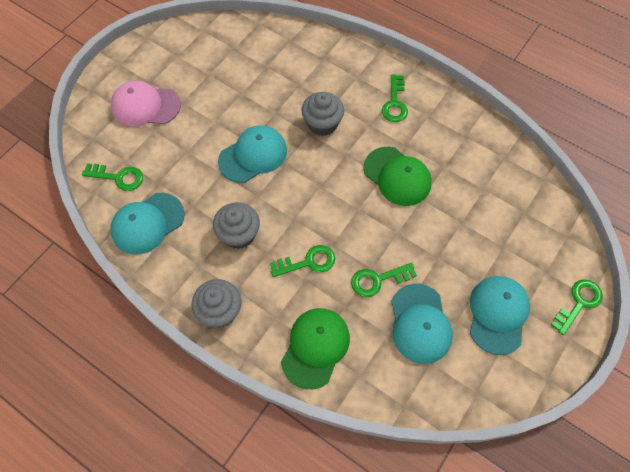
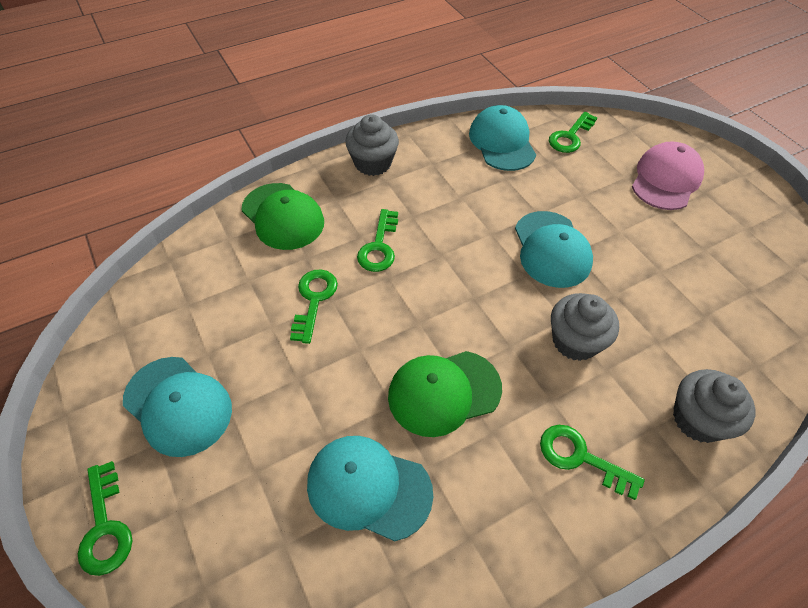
camera: 115 degrees right, 10 degrees down
grey cupcake [213,202,260,249] -> grey cupcake moved to [673,369,755,443]
turquoise cap [391,284,453,364] -> turquoise cap moved to [307,436,433,541]

